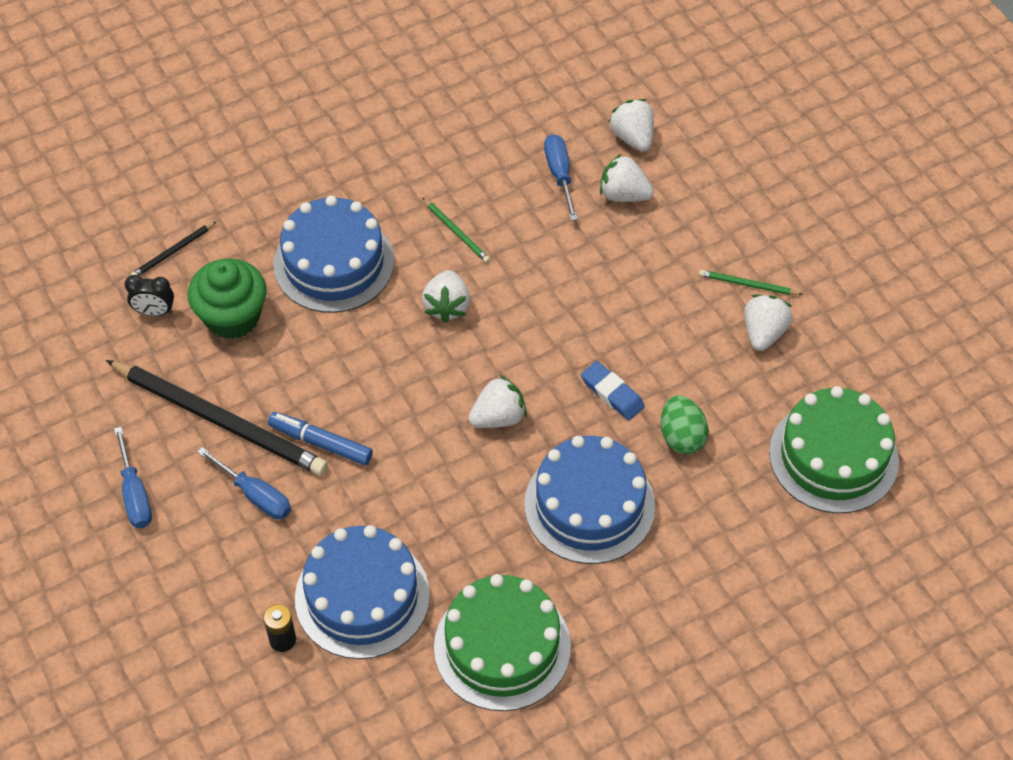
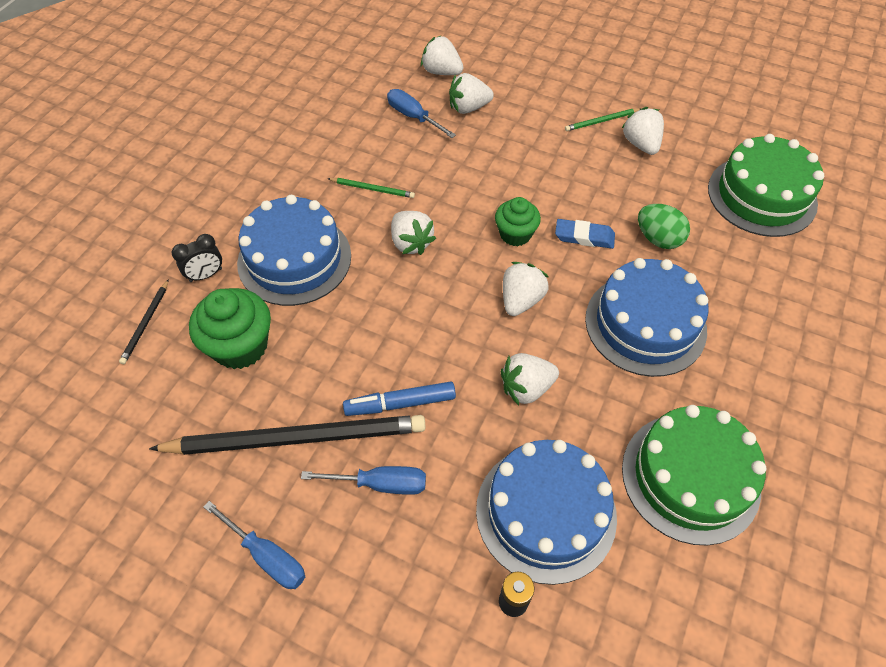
camera: 35 degrees left, 0 degrees up
black clock [125,275,174,316] -> black clock moved to [172,234,222,282]
none -> green cupcake [495,197,541,246]
none -> white strawberry [501,353,559,405]

